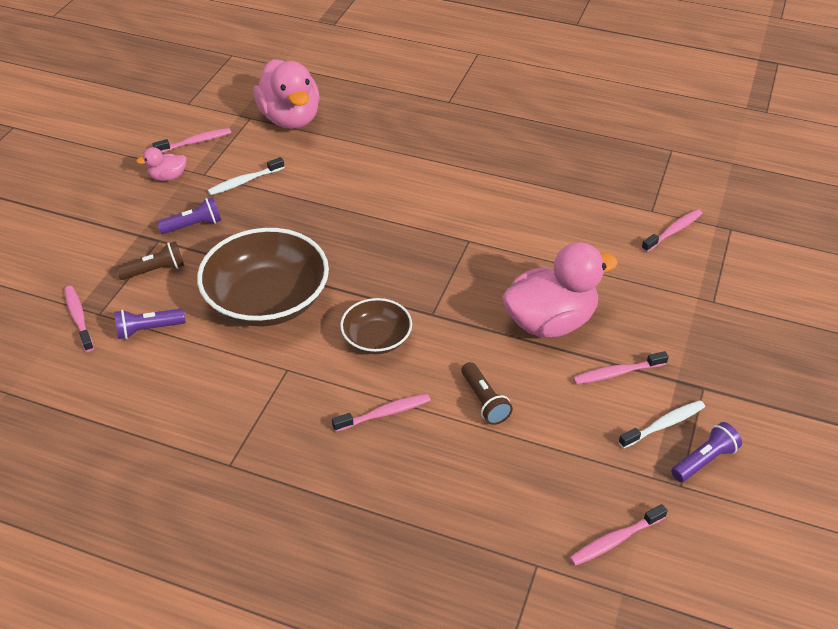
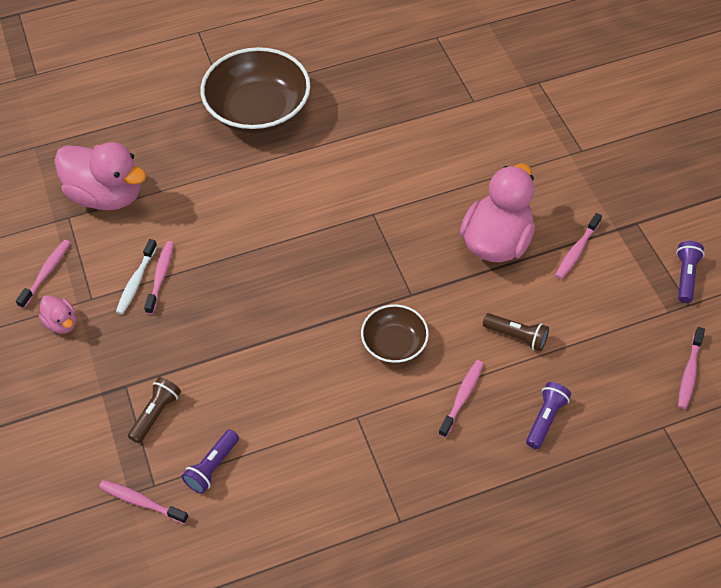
camera: 40 degrees left, 10 degrees up
pink duck [136,147,187,181] -> pink duck turned 75 degrees counterclockwise [39,295,76,334]
purple flashlight [157,197,221,234] -> purple flashlight moved to [526,382,571,449]
brown bowl [197,228,329,326] -> brown bowl moved to [200,47,310,134]
white toothbrush [618,400,705,449] -> none
pink toothbrush [641,209,703,252] -> pink toothbrush moved to [144,241,174,314]

